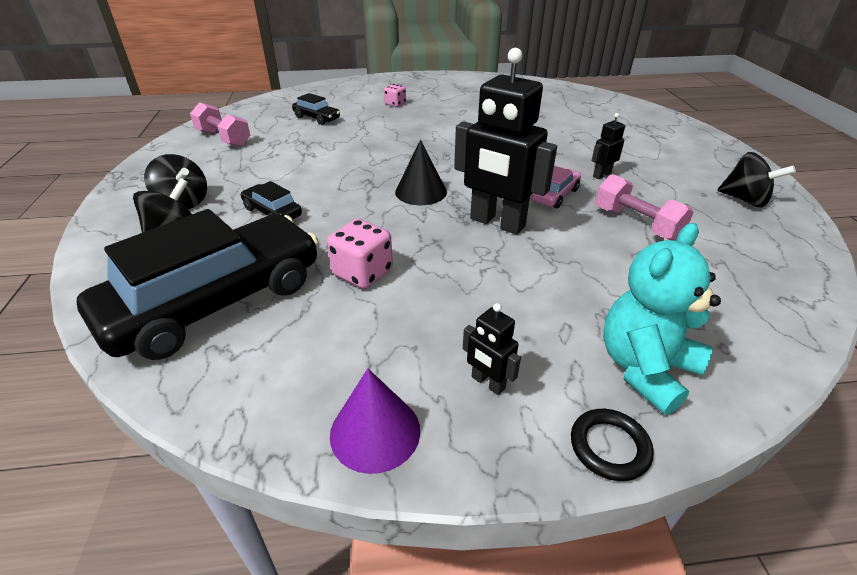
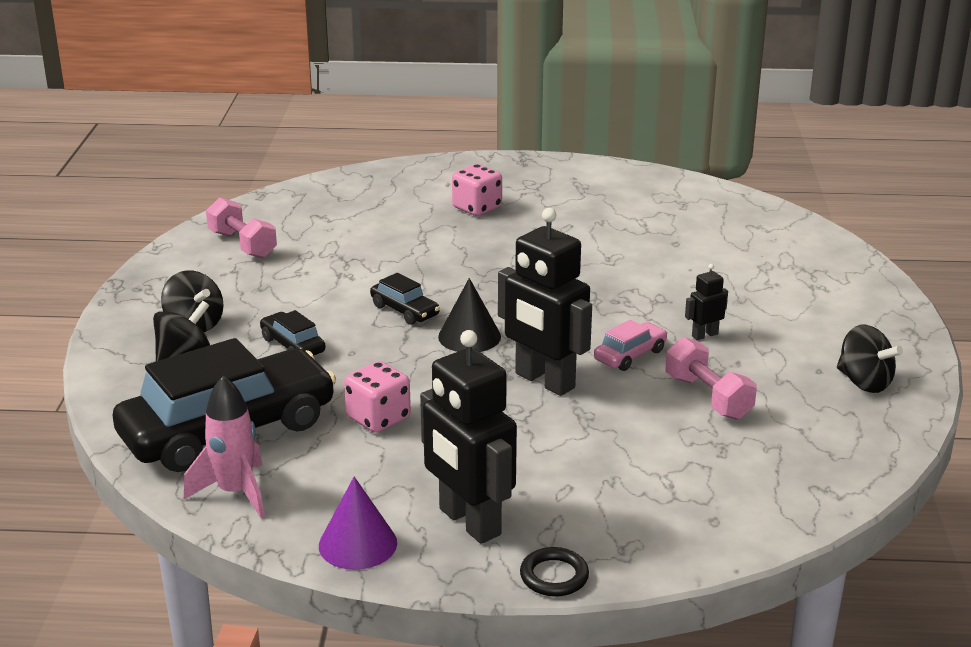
camera: 10 degrees right, 10 degrees down
black car [292,93,340,125] -> black car moved to [370,273,440,325]
pink dice [384,84,406,107] -> pink dice [452,164,502,216], size x1.63
black robot [463,303,521,395] -> black robot [420,330,517,544], size x2.24
turquoise teddy bear [603,223,721,415] -> none
none -> pink rocket [184,376,265,518]

